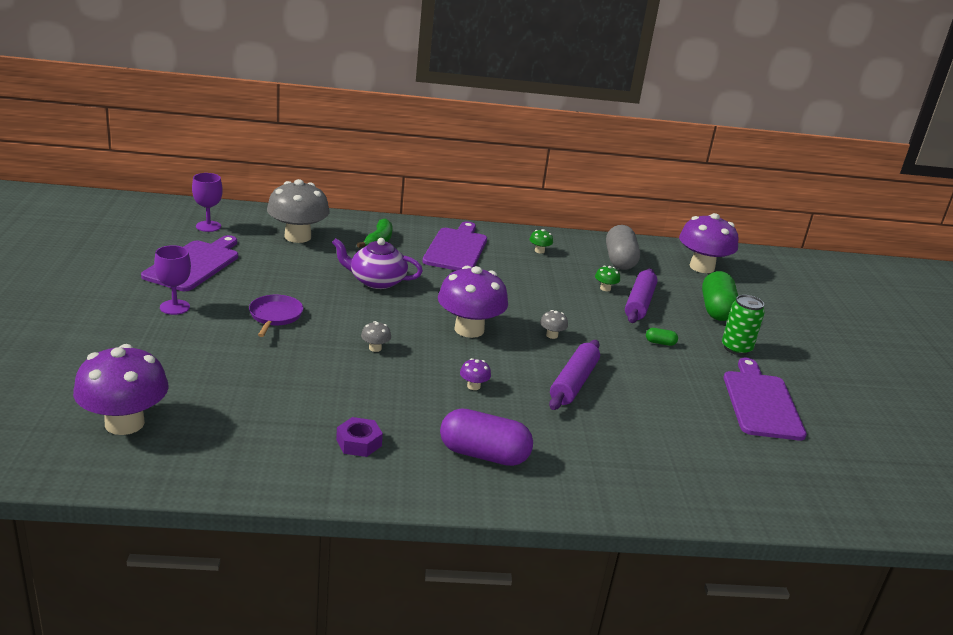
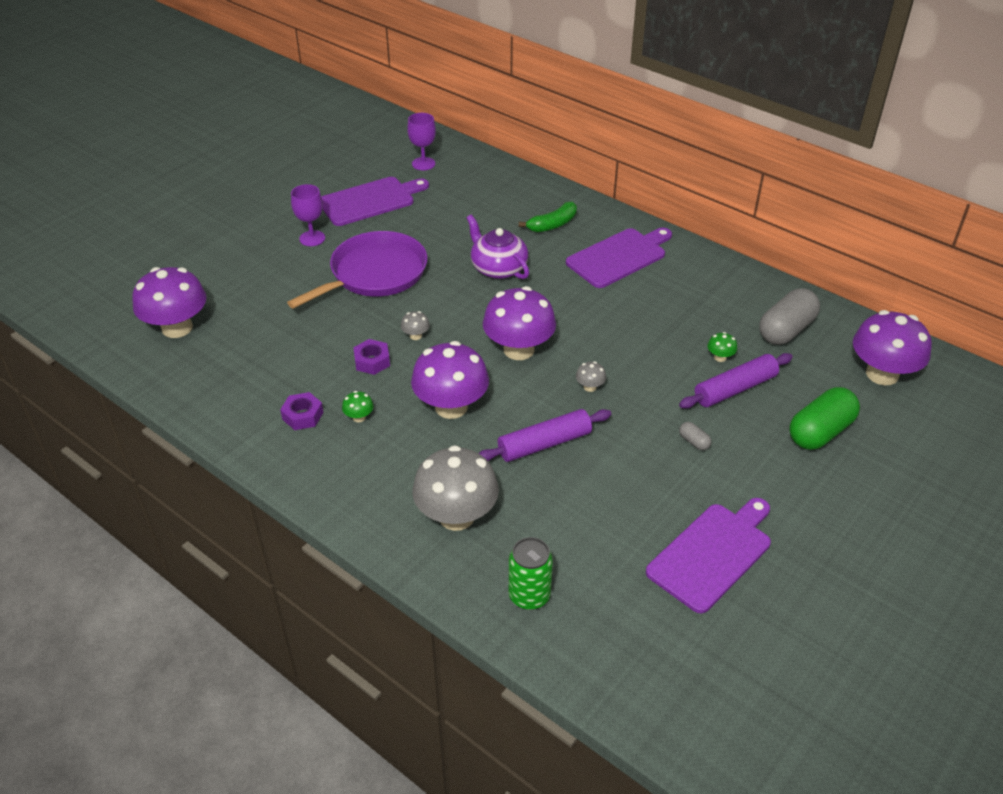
camera: 45 degrees right, 15 degrees up
purple pan [249,295,303,337] -> purple pan [287,231,427,309], size x1.94
grey mushroom [267,179,329,243] -> grey mushroom moved to [412,445,499,531]
purple capsule [440,408,533,466] -> none
purple mushroom [460,358,491,390] -> purple mushroom [411,341,489,419], size x2.46
green mushroom [530,229,553,253] -> green mushroom moved to [342,391,374,422]
green capsule [646,328,678,346] -> grey capsule [679,422,712,450]
green can [722,295,765,355] -> green can moved to [509,537,553,610]
none -> purple nut [353,339,390,375]

